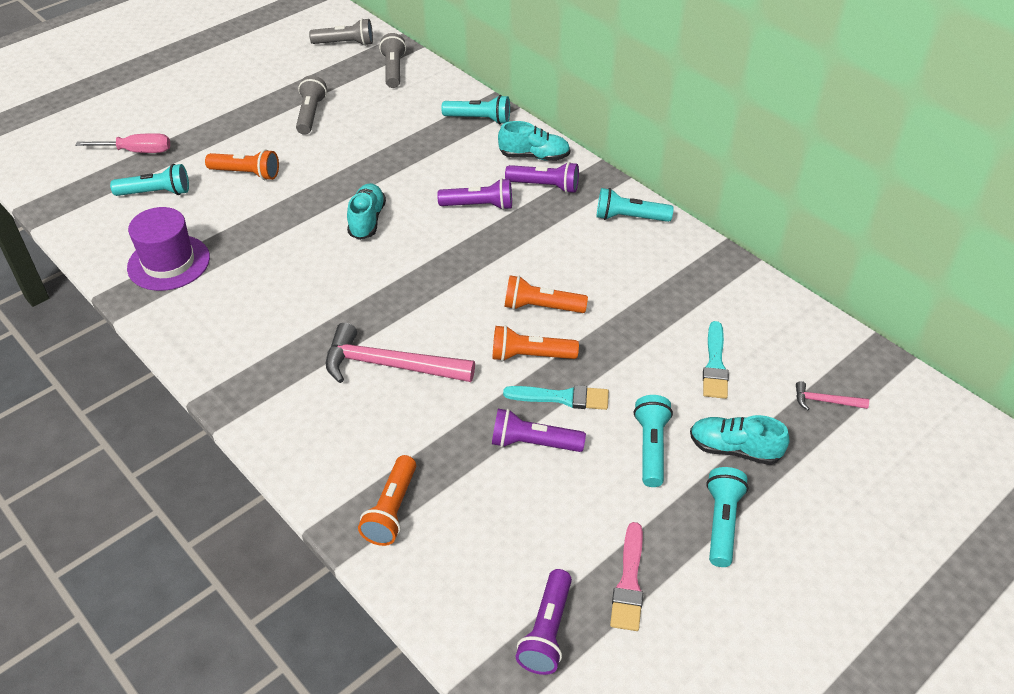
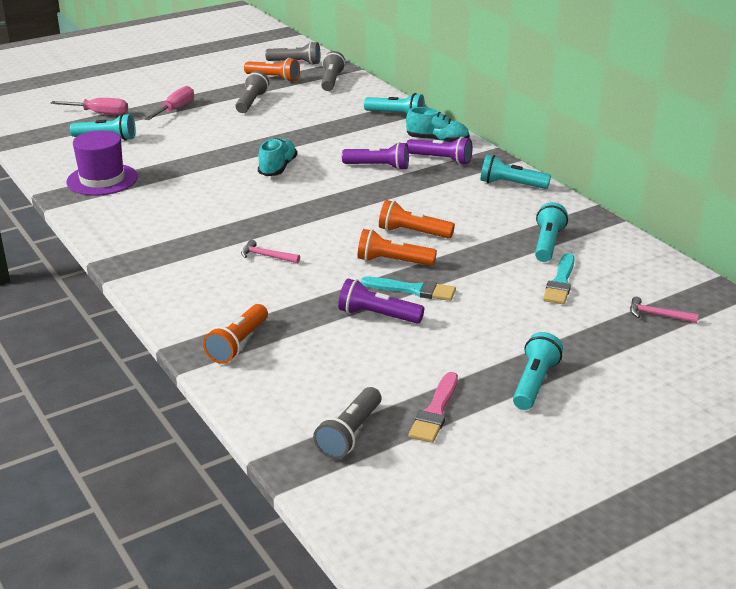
camera: 10 degrees right, 15 degrees down
orange flashlight [205,149,279,180] -> orange flashlight moved to [244,58,300,82]
pink hammer [326,323,475,383] -> pink hammer [241,240,300,263], size x0.46
purple flashlight [515,569,572,675] -> grey flashlight [313,387,381,459]
turquoise flashlight [634,395,673,487] -> turquoise flashlight moved to [535,202,568,262]
turquoise shoe [690,415,790,465] -> none
none -> pink screwdriver [145,86,194,120]

